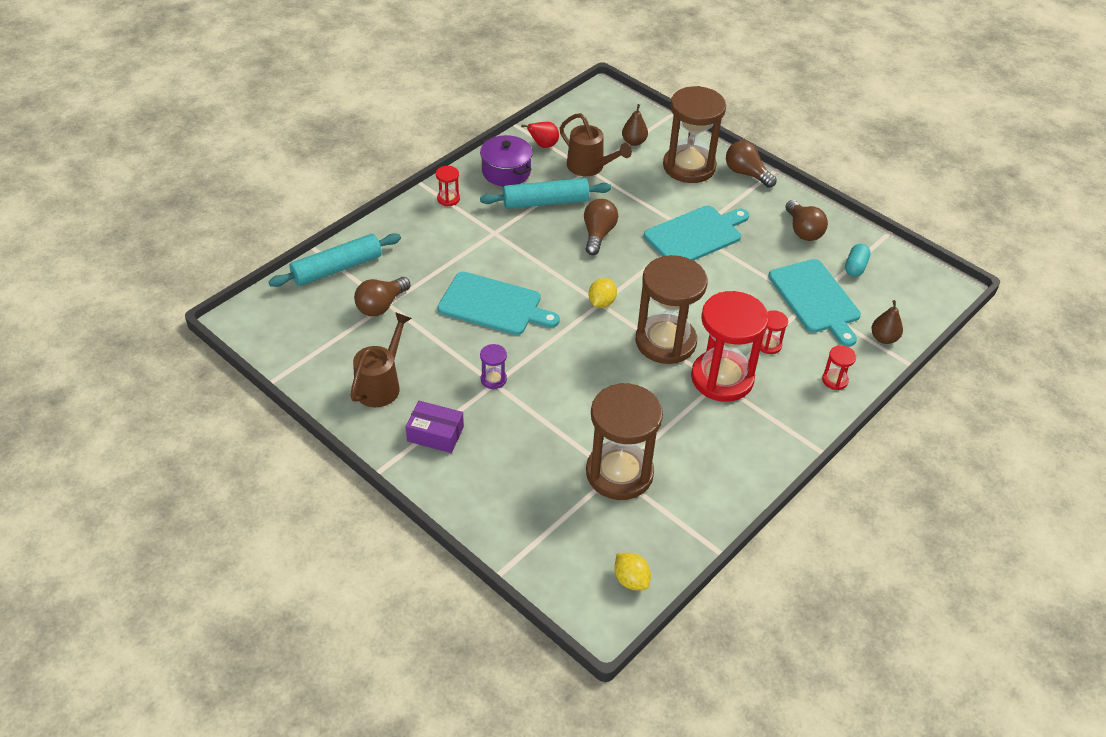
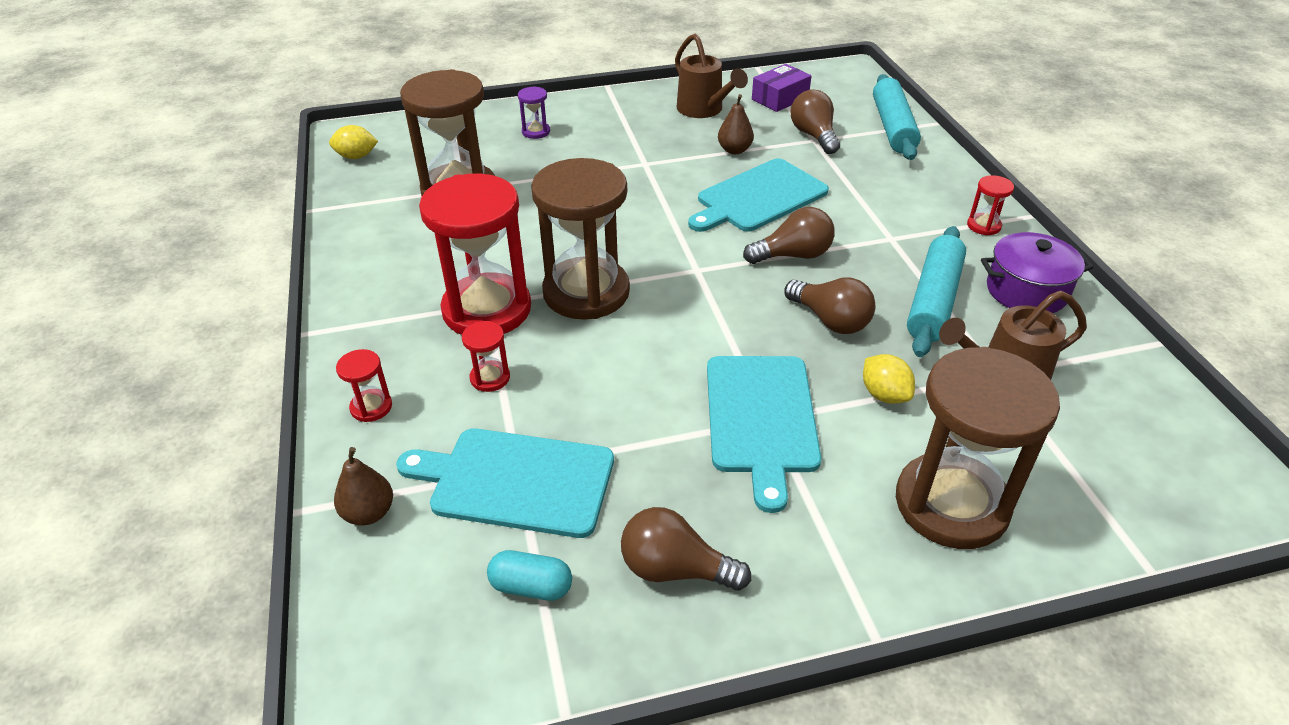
camera: 125 degrees right, 5 degrees down
purple box [406,401,464,453] -> purple box moved to [752,64,811,112]
purple hourglass [480,344,507,389] -> purple hourglass moved to [518,86,550,139]
red pear [521,122,559,148] -> none
yellow lemon [589,278,617,308] -> yellow lemon moved to [863,354,915,404]
brown pear [622,104,648,146] -> brown pear moved to [718,94,754,154]
brown light bulb [726,141,777,188] -> brown light bulb moved to [743,207,835,264]
turquoise capsule [845,244,871,277] -> turquoise capsule turned 45 degrees counterclockwise [487,550,572,601]

